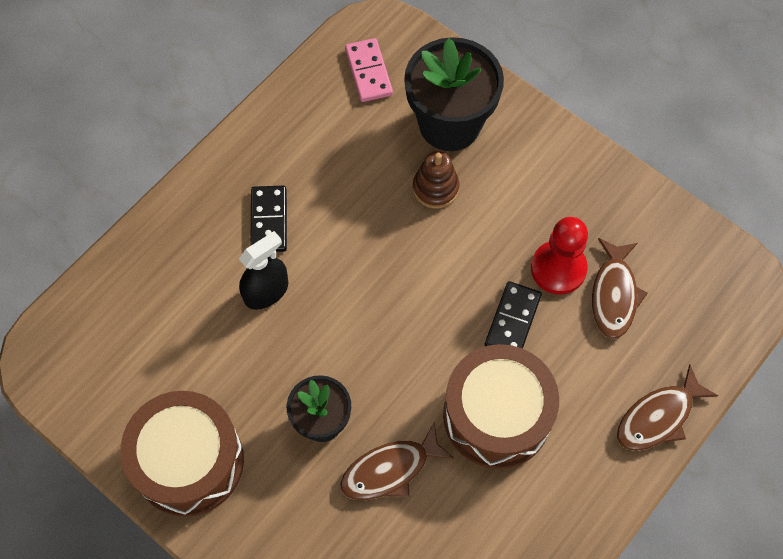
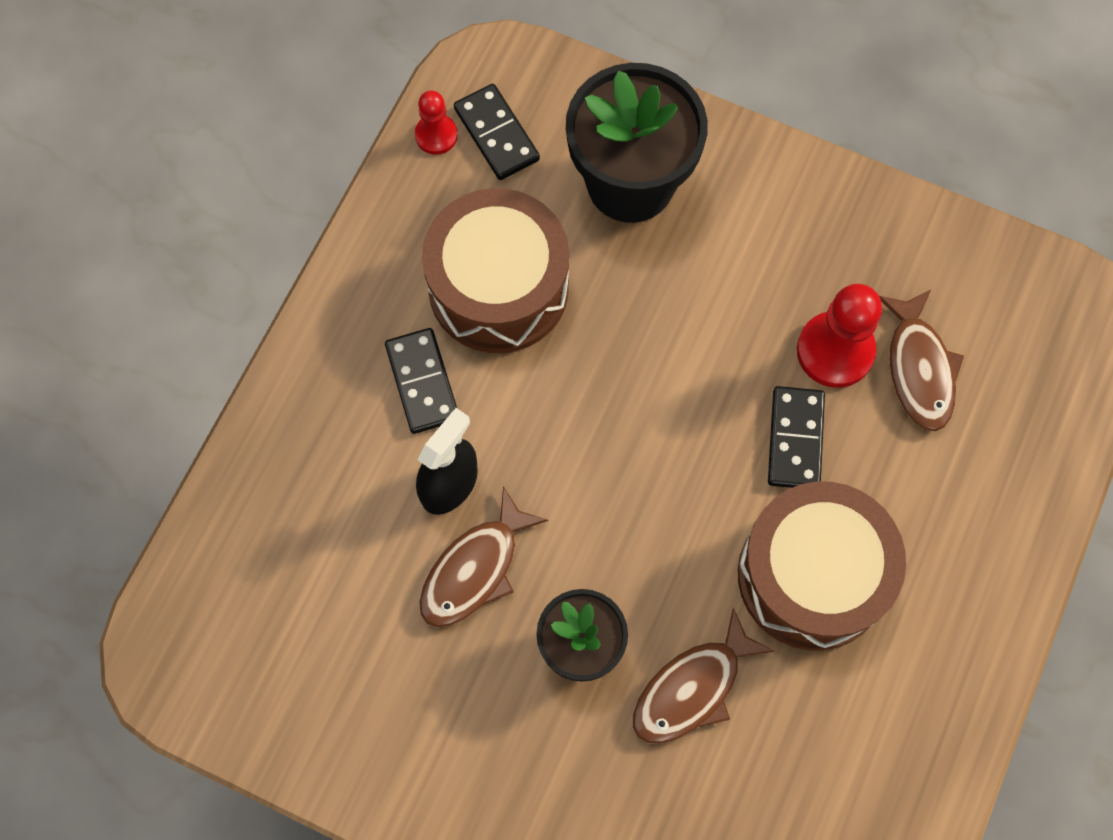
camera: 15 degrees left, 5 degrees up
brown drum [120,391,244,517] -> brown drum moved to [422,188,569,353]
pink domino [345,38,393,102] -> black domino [454,84,540,180]
brown stacking toy [413,151,460,208] -> none
brown fish [617,364,719,451] -> brown fish moved to [419,486,548,627]
none -> red pawn [415,91,458,155]

